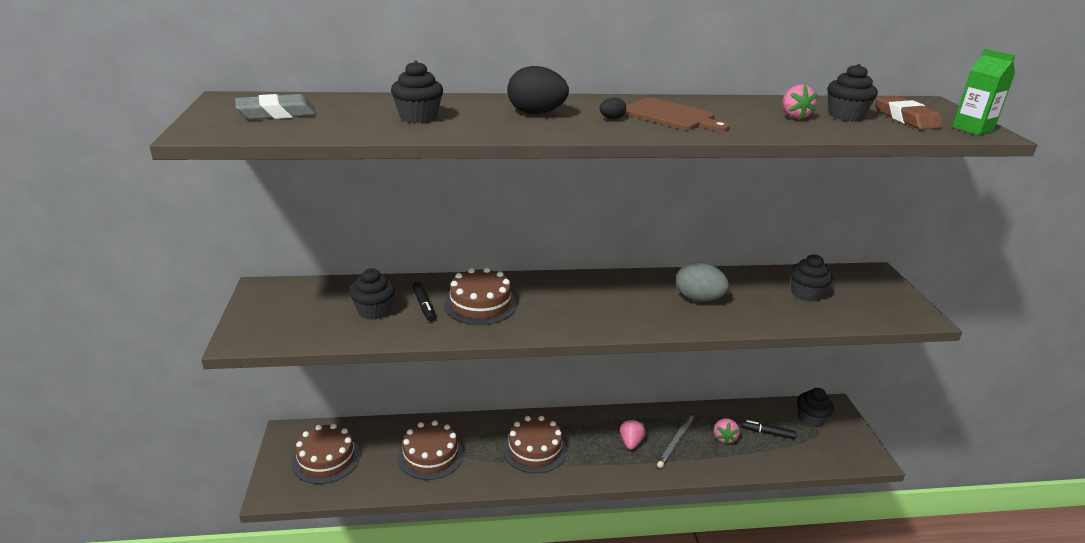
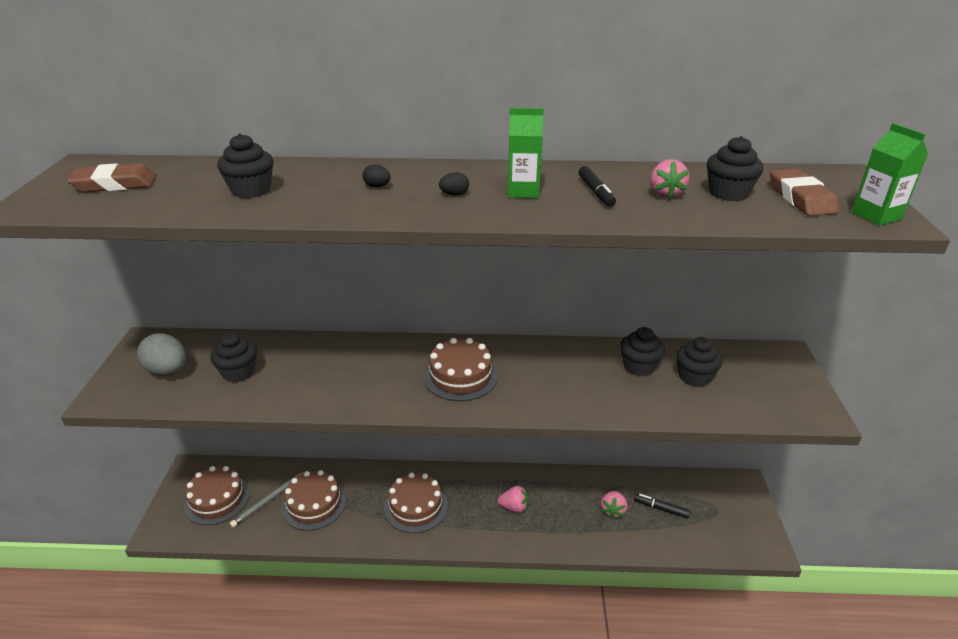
camera: 10 degrees right, 5 degrees up
grey eraser [235,94,316,120] -> brown eraser [67,163,157,192]
black marker [412,282,435,321] -> black marker moved to [579,166,616,207]
brown cake [444,267,517,325] -> brown cake moved to [424,338,498,401]
black egg [507,66,569,114] -> black egg [362,164,391,187], size x0.45
pink strawberry [620,419,646,450] -> pink strawberry turned 75 degrees clockwise [498,486,528,513]
brown cutting board [625,97,730,131] -> green carton [508,108,543,198]
grey pencil [657,414,694,468] -> grey pencil moved to [230,472,304,527]
grey egg [676,262,729,302] -> grey egg moved to [137,333,186,376]
black cupcake [797,388,834,428] -> black cupcake moved to [620,327,665,376]

